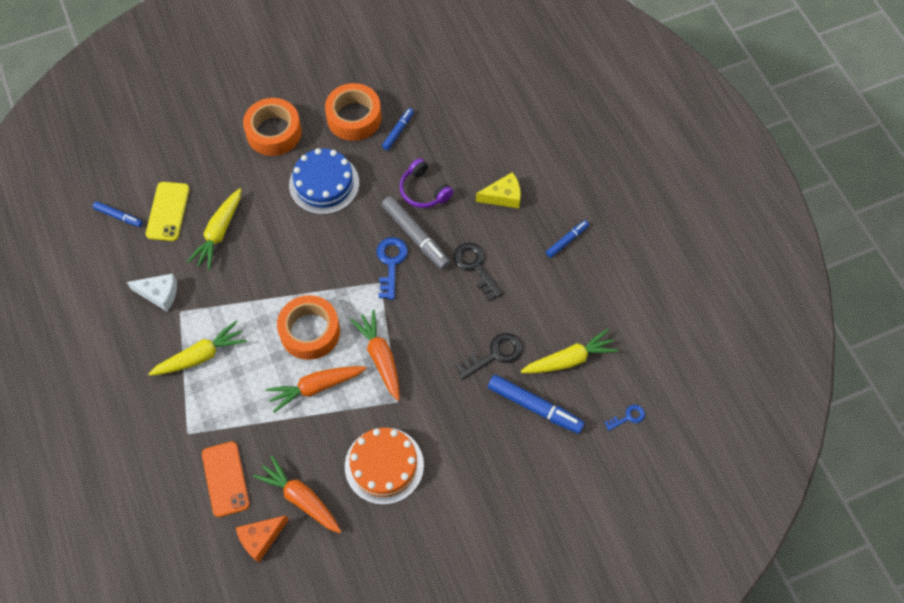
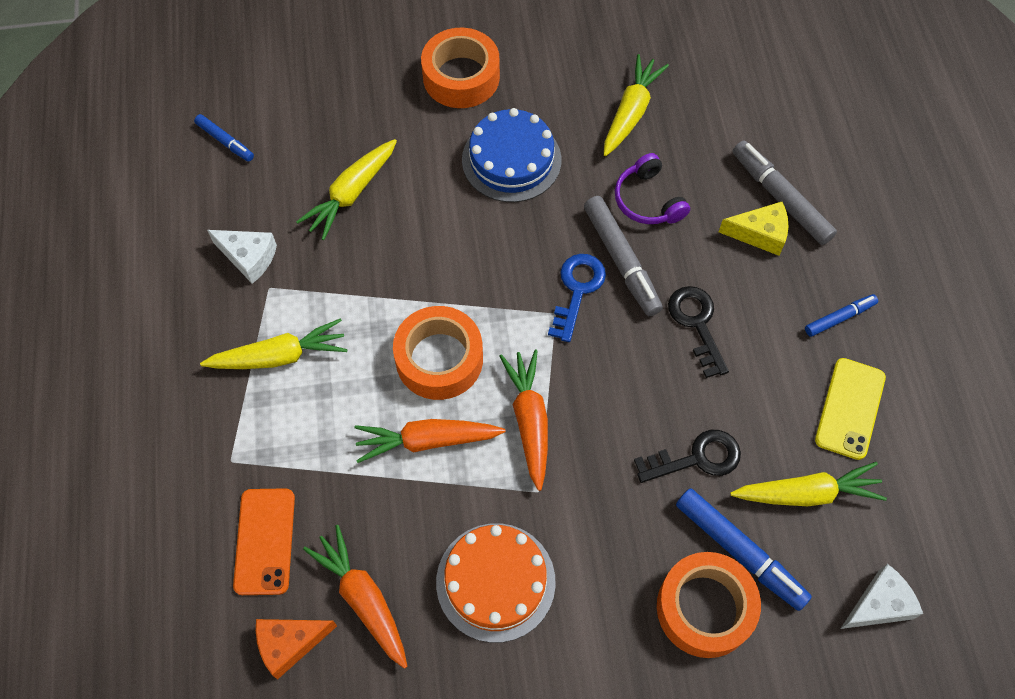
camera: 15 degrees right, 0 degrees up
yellow phone [146,182,190,241] -> yellow phone moved to [815,358,886,460]
orange tape [325,83,382,141] -> orange tape moved to [657,552,761,658]
blue marker [382,108,414,150] -> yellow carrot [604,54,669,156]
blue key [604,405,645,431] -> white cheese [840,564,923,629]
none -> grey marker [733,140,837,245]

